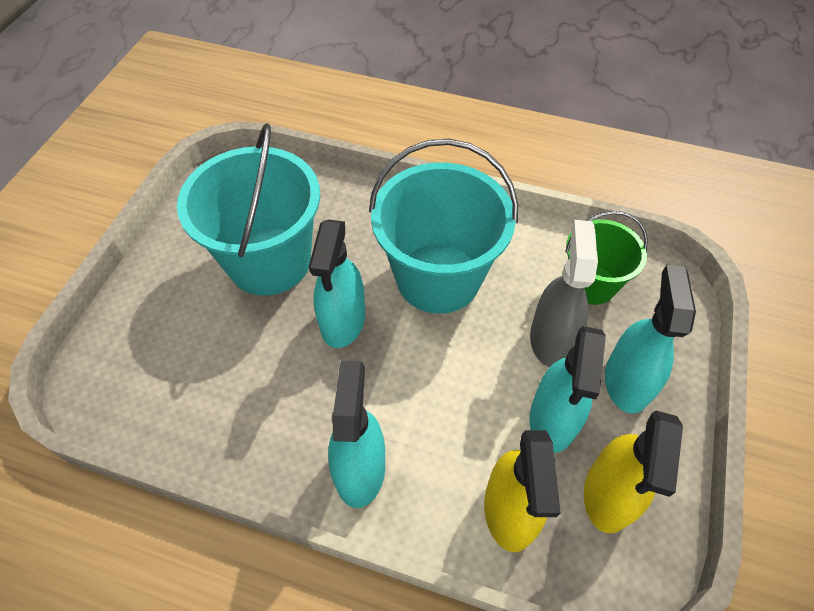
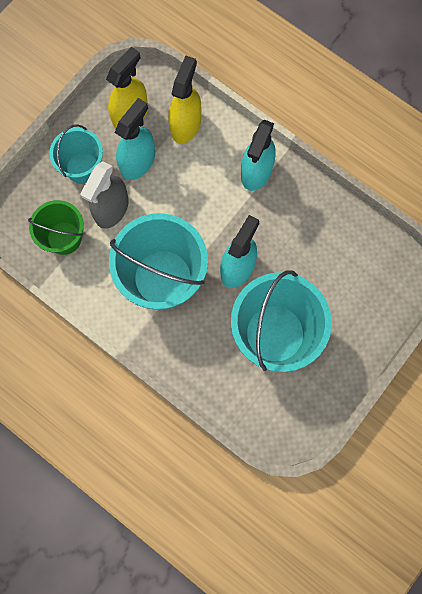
camera: 160 degrees left, 20 degrees up
turquoise spray bottle [605,265,696,414] -> turquoise bucket [49,124,103,184]

